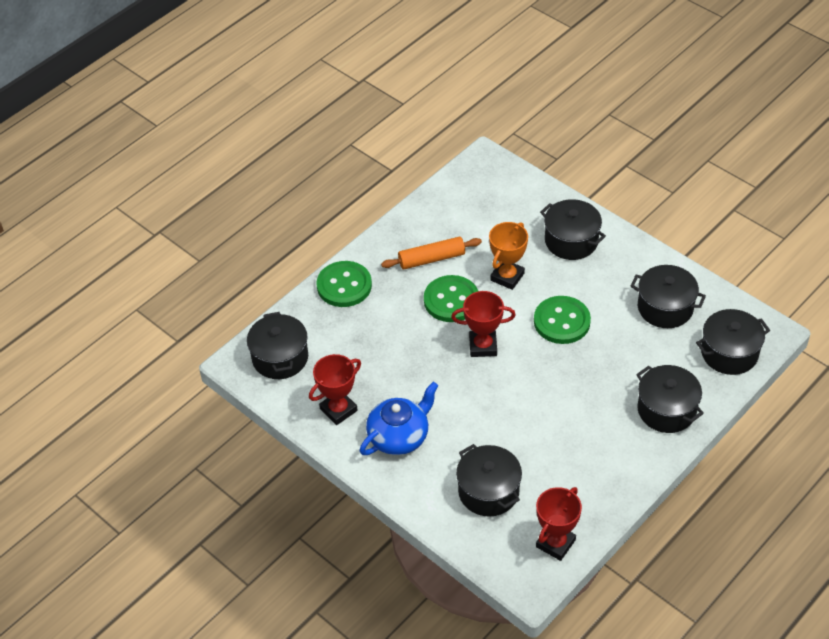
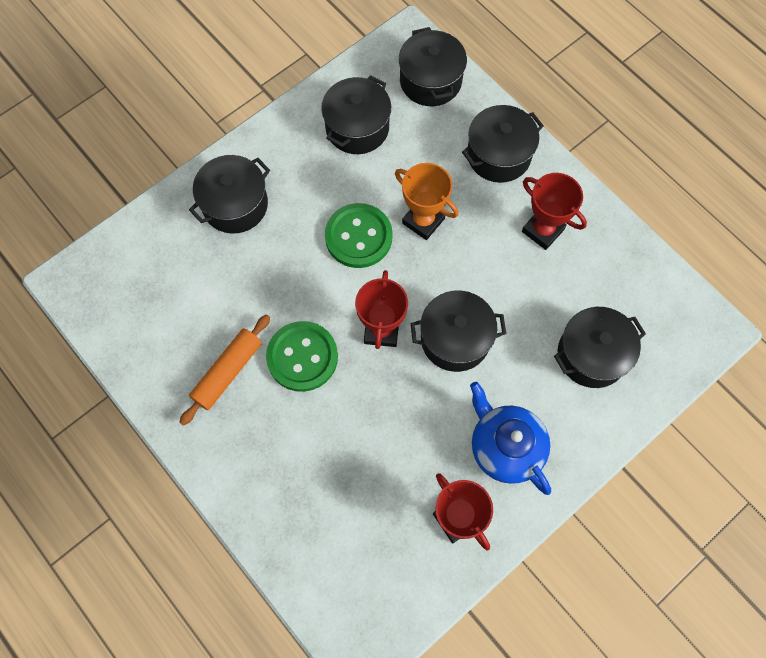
camera: 85 degrees left, 20 degrees up
black pot [247,312,308,379] -> black pot moved to [410,291,506,372]
green button [317,261,372,307] -> none
orange rolling pin [381,237,482,269] -> orange rolling pin turned 45 degrees clockwise [179,314,270,426]
orange trophy [489,222,528,290] -> orange trophy moved to [395,163,458,240]
red trophy [536,487,582,561] -> red trophy moved to [522,173,587,250]

